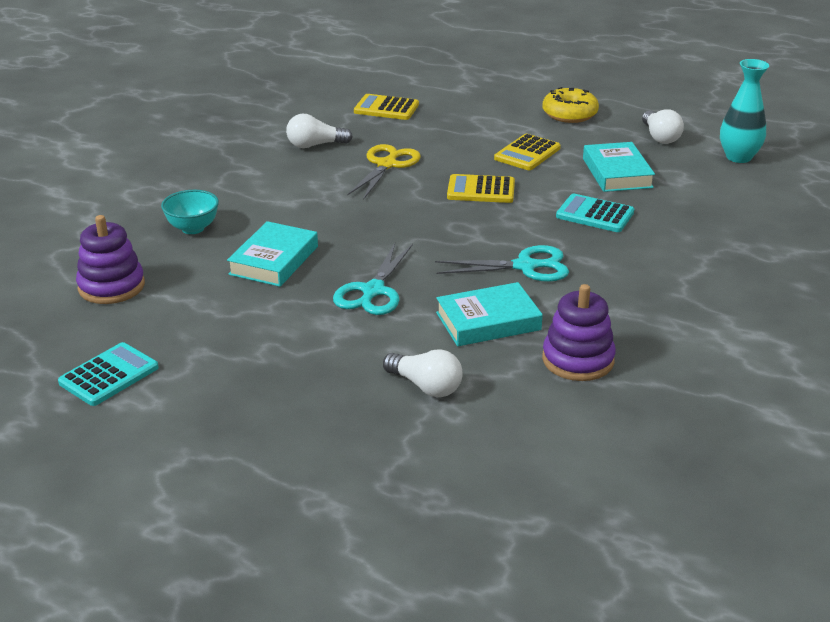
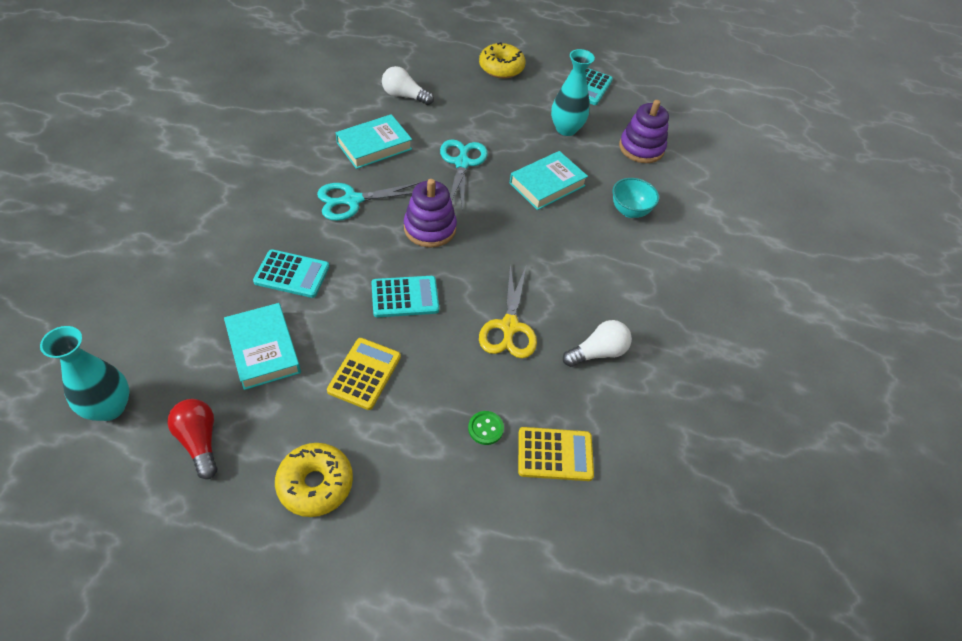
camera: 160 degrees right, 20 degrees up
turquoise book [227,221,318,287] -> turquoise book turned 45 degrees clockwise [510,151,588,210]
yellow calculator [447,174,515,203] -> turquoise calculator [371,276,439,317]
purple stacking toy [542,284,616,381] -> purple stacking toy moved to [404,179,457,247]
white light bulb [642,109,684,144] -> red light bulb [167,399,217,479]
none -> green button [468,411,504,445]
none -> yellow donut [479,42,526,78]
none -> turquoise vase [551,49,595,136]

